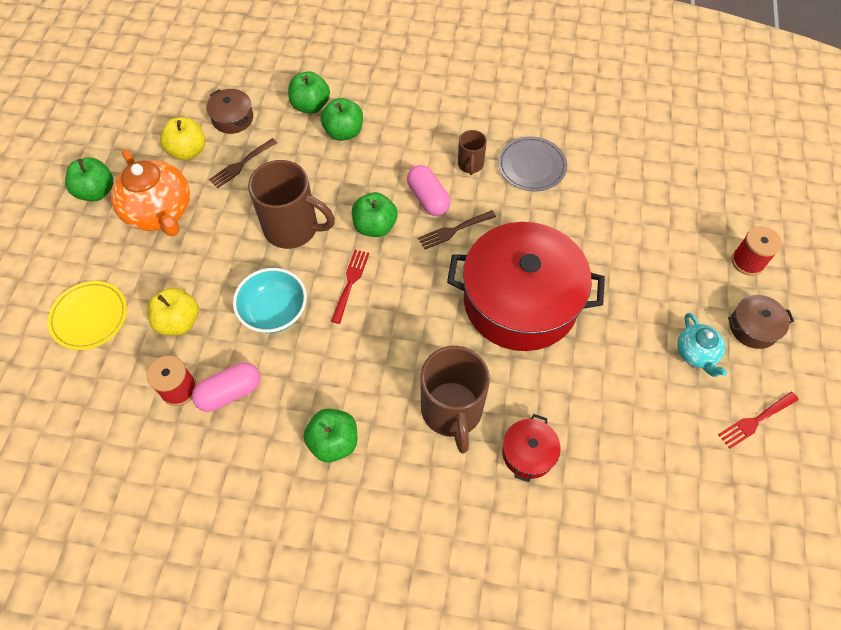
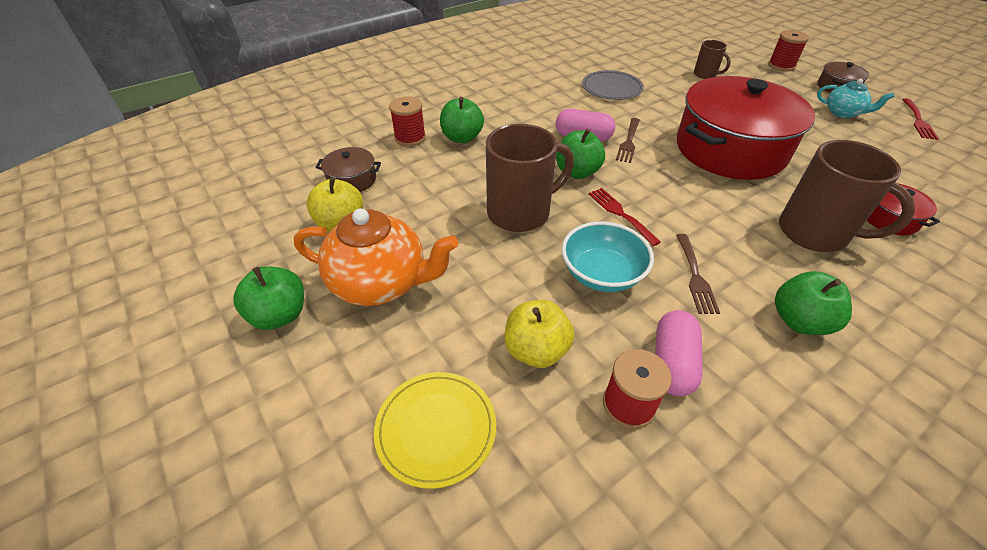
camera: 45 degrees left, 15 degrees down
brown fork [209,138,277,188] -> brown fork moved to [676,234,720,314]
green apple [288,71,330,114] -> red spool [389,96,426,146]
brown mug [458,130,487,175] -> brown mug moved to [694,40,731,79]

